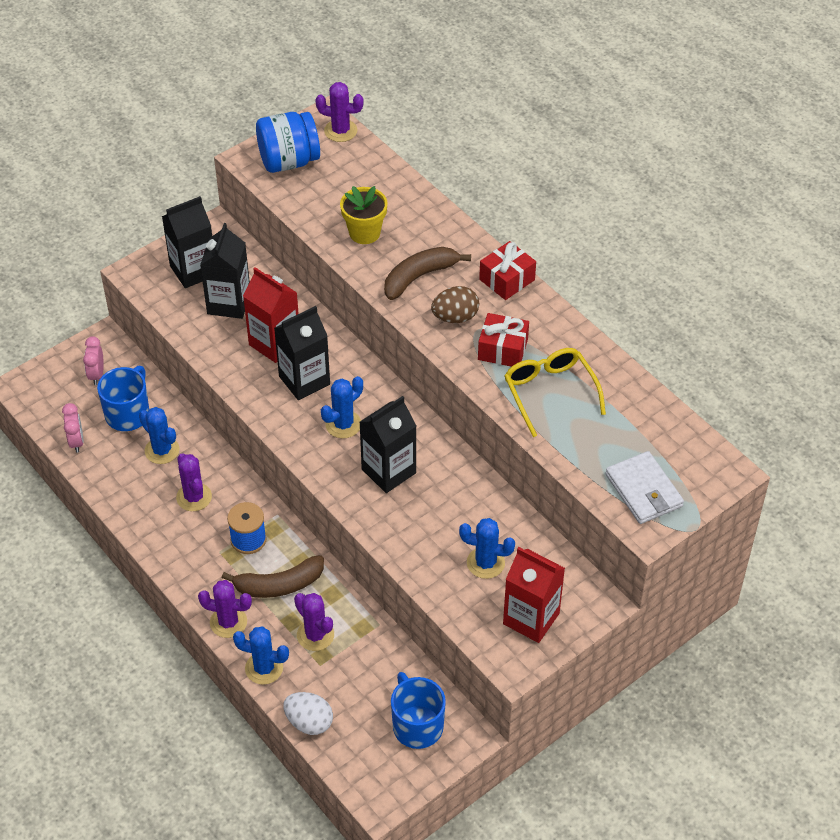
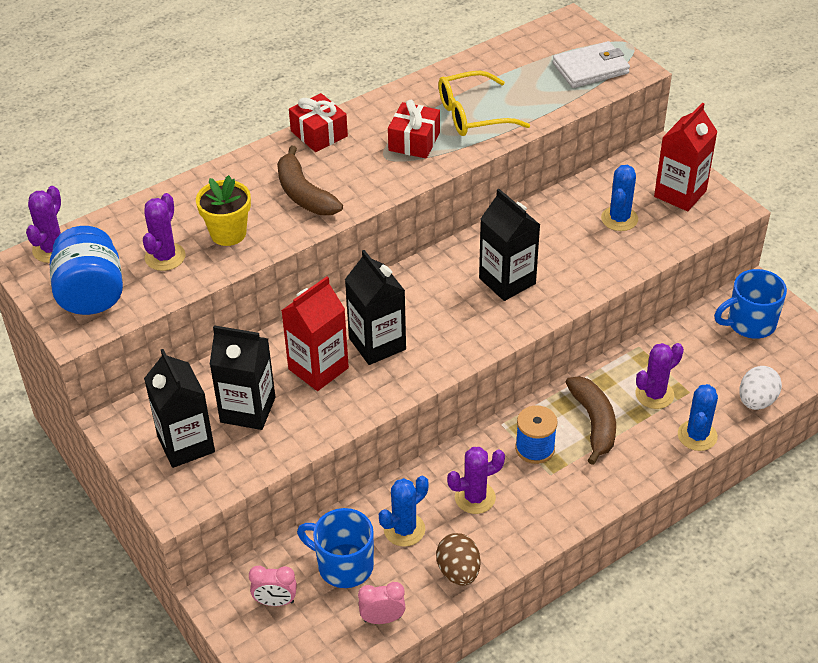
camera: 85 degrees left, 5 degrees down
purple cactus [198,580,252,638] -> purple cactus moved to [143,193,185,271]
blue cactus [321,376,363,439] -> none
brown egg [431,286,479,323] -> brown egg moved to [436,533,480,586]

